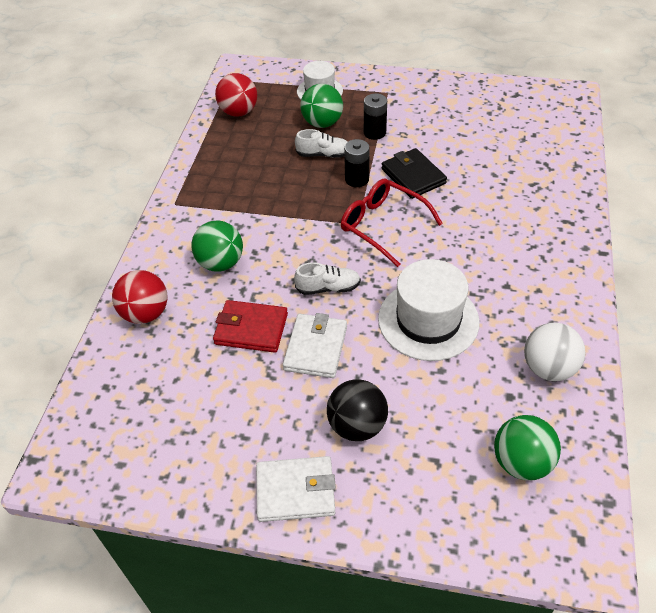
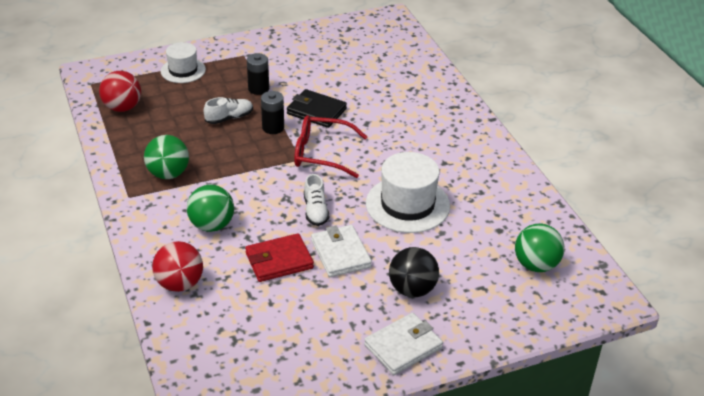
camera: 35 degrees left, 10 degrees down
white shoe [294,262,361,295] -> white shoe turned 120 degrees clockwise [304,174,329,226]
green ball [300,84,343,128] -> green ball moved to [144,135,189,179]
white ball [524,323,585,381] -> none

